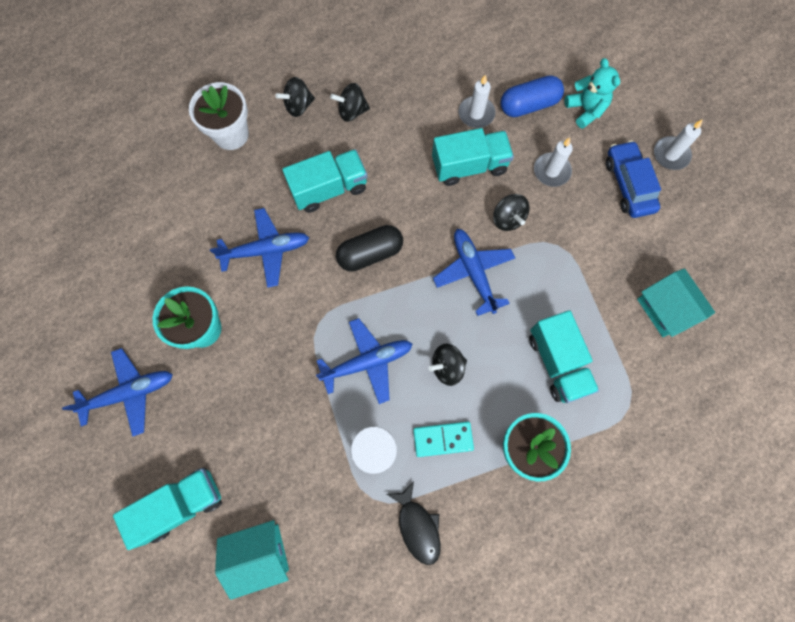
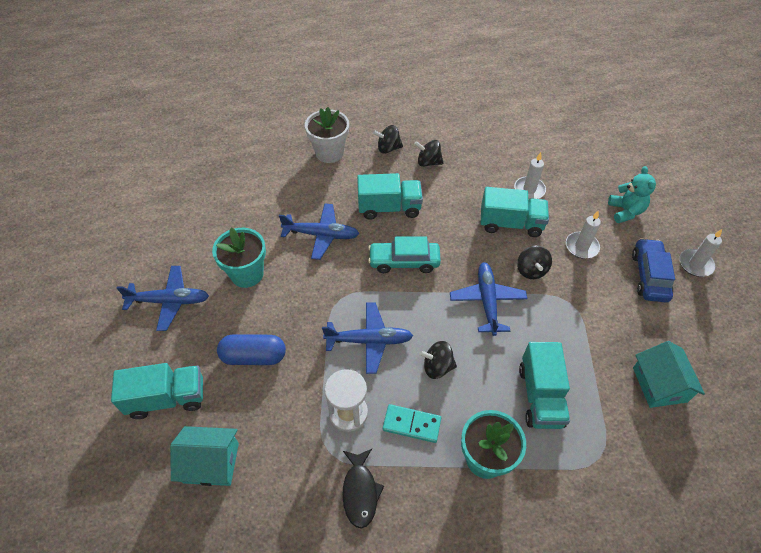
camera: 20 degrees right, 20 degrees down
black capsule [336,225,403,271] -> turquoise car [368,236,441,273]
blue capsule [501,75,564,117] -> blue capsule moved to [217,335,286,365]

